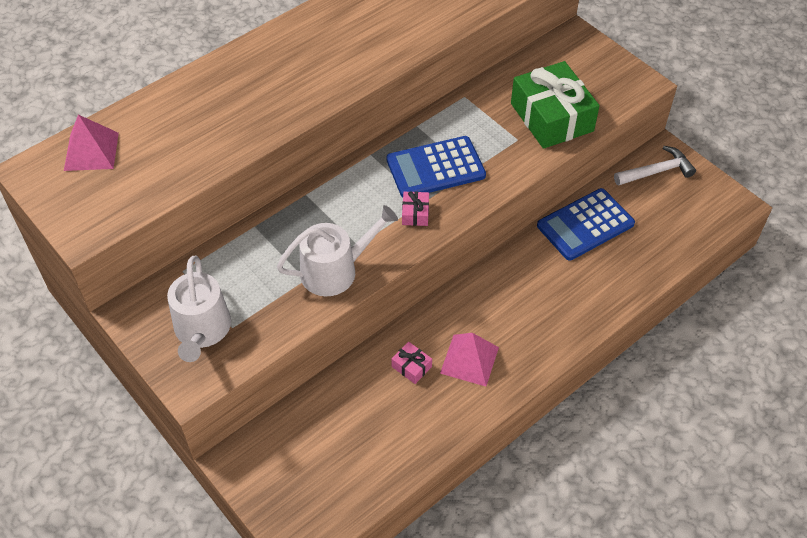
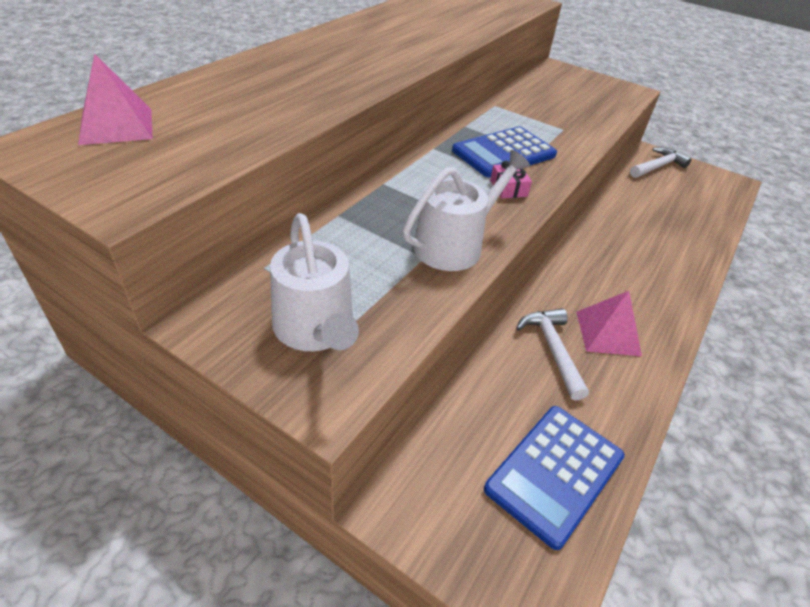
camera: 20 degrees left, 10 degrees down
pink gift [391,342,432,384] -> white hammer [516,308,589,401]
green gift [511,61,600,149] -> none
blue calculator [537,188,635,261] -> blue calculator moved to [484,406,625,550]

